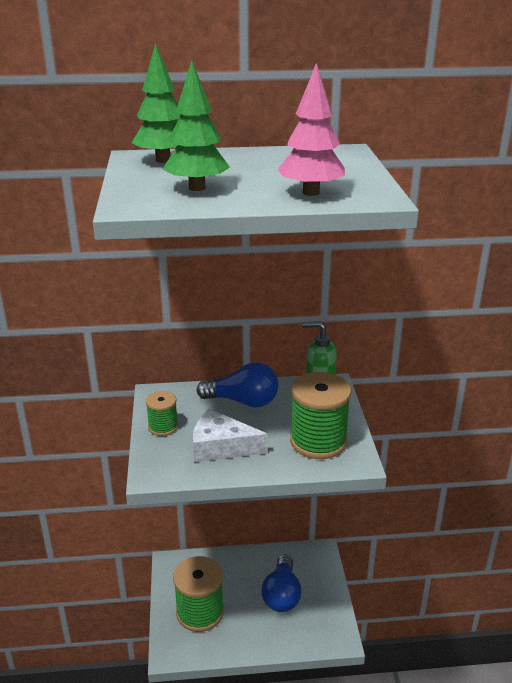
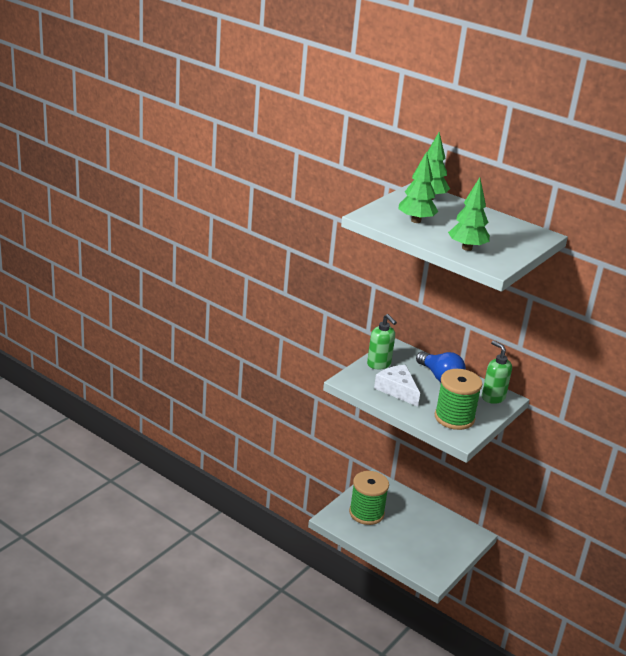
camera: 40 degrees right, 0 degrees up
green spool [146,391,178,436] -> green soap dispenser [367,314,397,369]
blue light bulb [261,554,302,612] -> none
pink tree [278,63,345,196] -> green tree [448,177,490,251]

